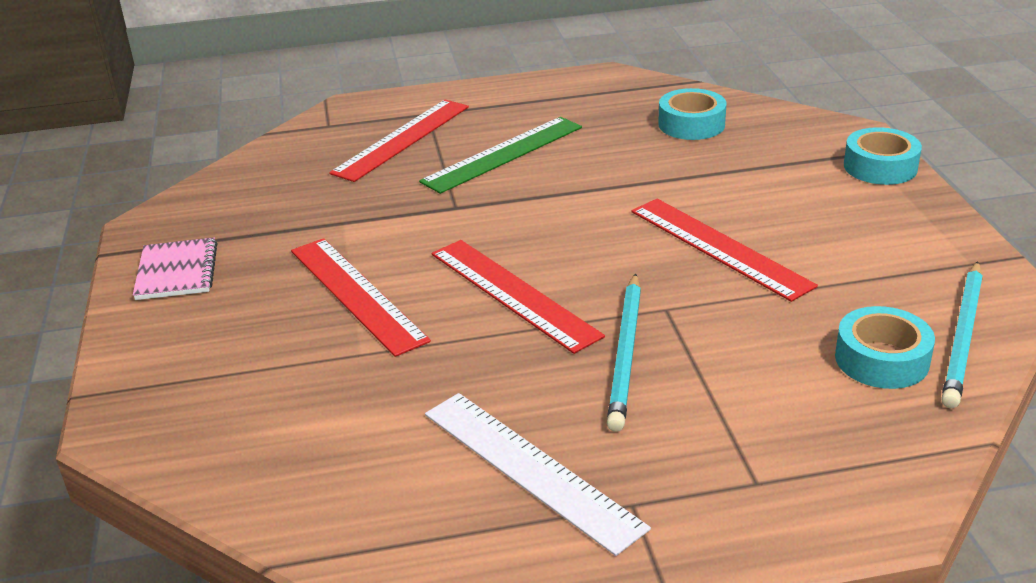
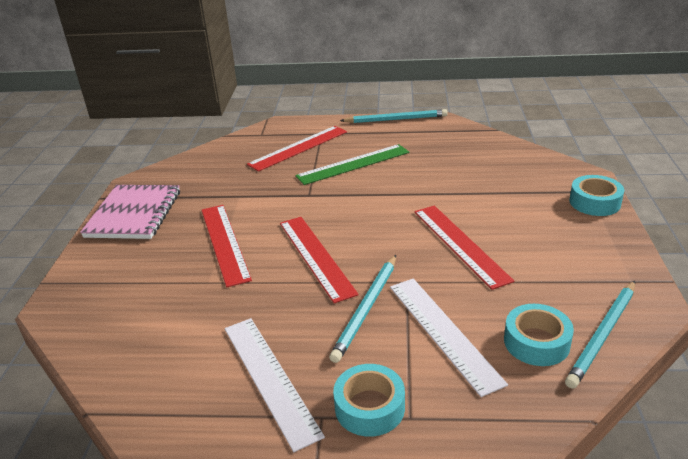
camera: 15 degrees right, 0 degrees up
pink notebook [133,237,218,300] -> pink notebook [80,185,180,239], size x1.62
turquoise tape [658,88,727,140] -> turquoise tape moved to [333,364,405,437]
none -> turquoise pencil [340,109,448,123]
none -> white ruler [390,279,508,397]

